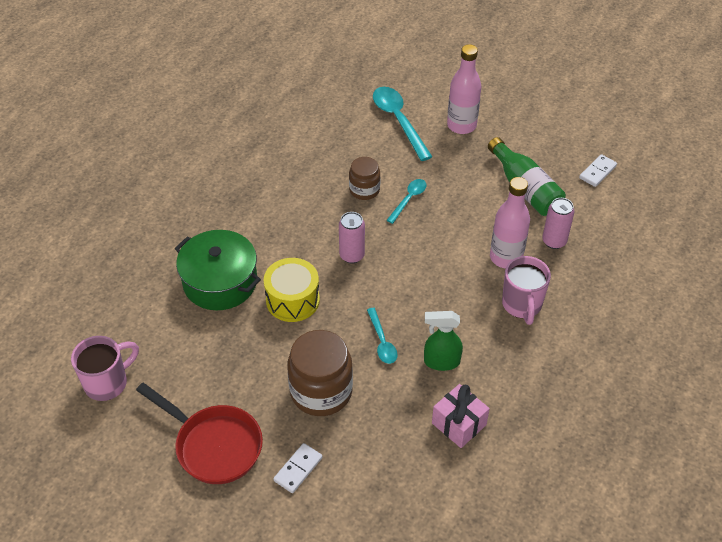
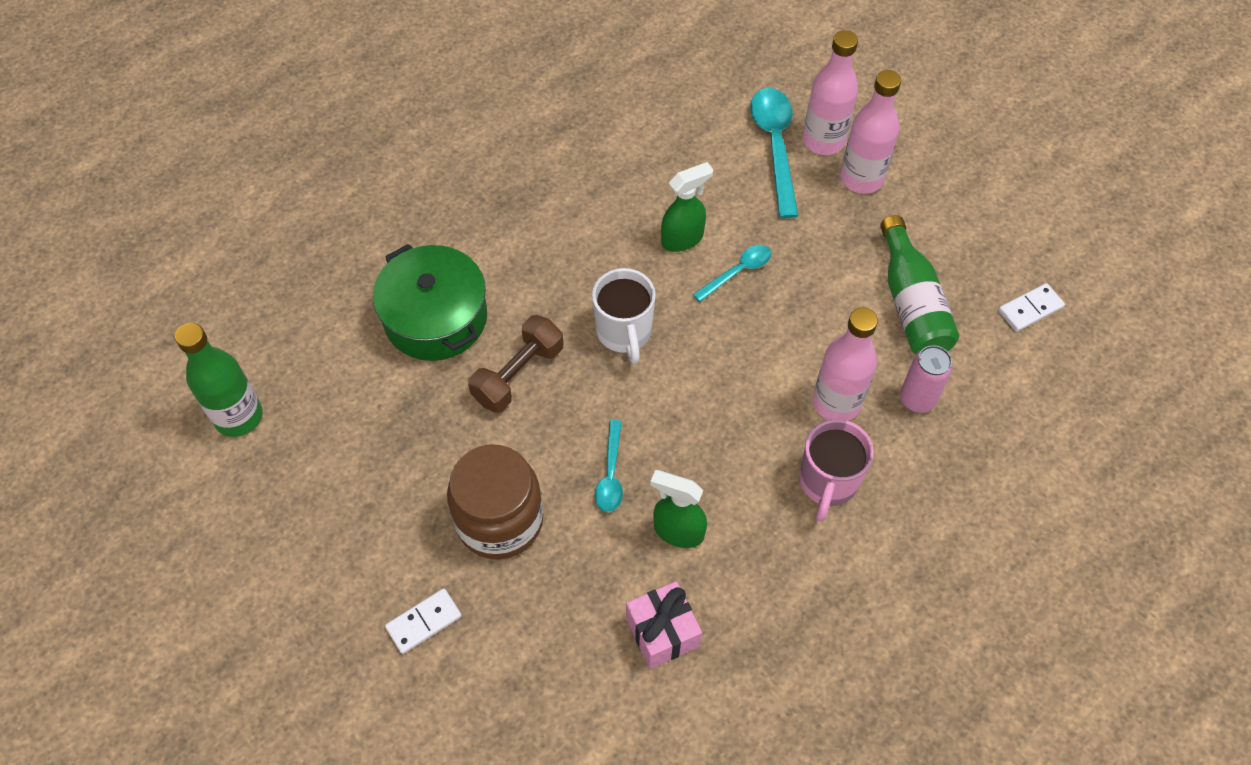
camera: 20 degrees right, 10 degrees up
pink mug [71,336,139,401] -> green bottle [175,323,263,437]
red pan [136,383,263,484] -> none
yellow drum [264,258,320,322] -> brown dumbbell [468,315,564,413]
pink can [339,212,365,263] -> white mug [592,268,656,364]
brown jar [349,157,380,200] -> green spray bottle [661,162,713,252]
none -> pink bottle [803,30,858,155]

